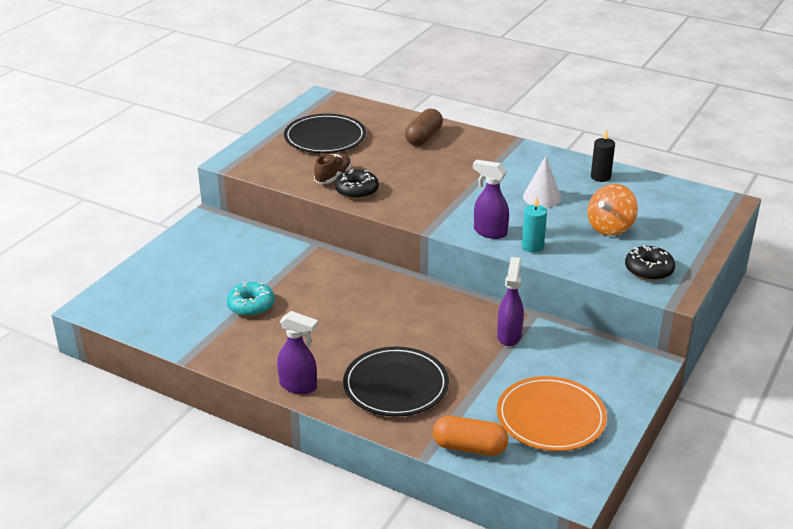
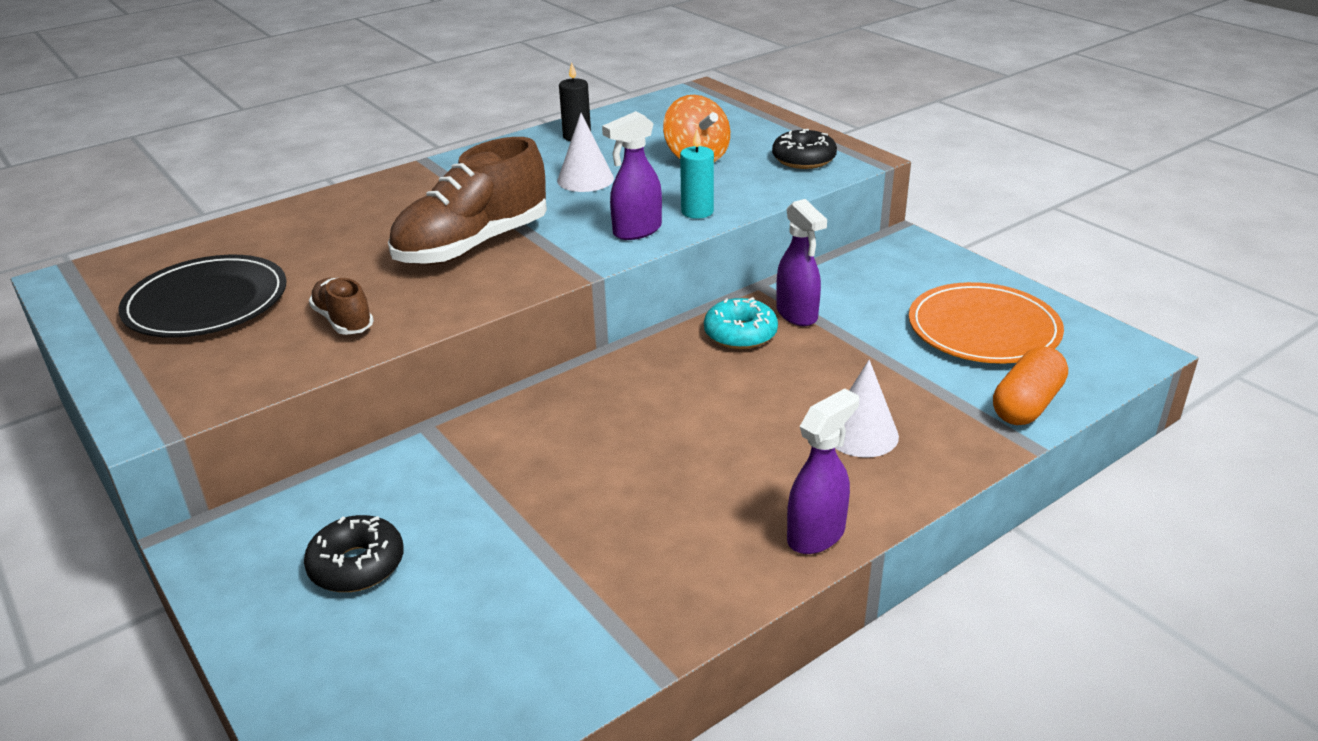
camera: 65 degrees left, 0 degrees up
turquoise donut [227,282,275,316] -> turquoise donut moved to [704,297,778,349]
black donut [335,169,379,199] -> black donut moved to [304,515,404,592]
black plate [343,347,449,417] -> white cone [835,360,899,457]
brown capsule [405,109,443,146] -> none
purple spray bottle [497,257,524,346] -> purple spray bottle turned 150 degrees counterclockwise [776,199,827,326]
none -> brown shoe [388,137,547,265]

